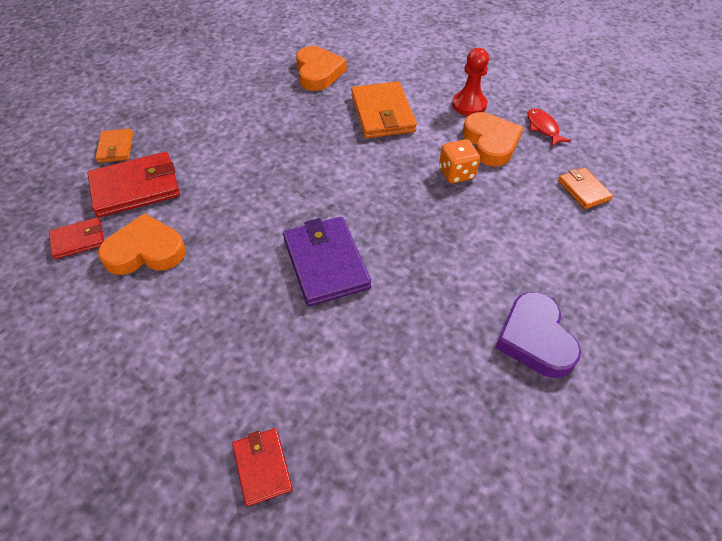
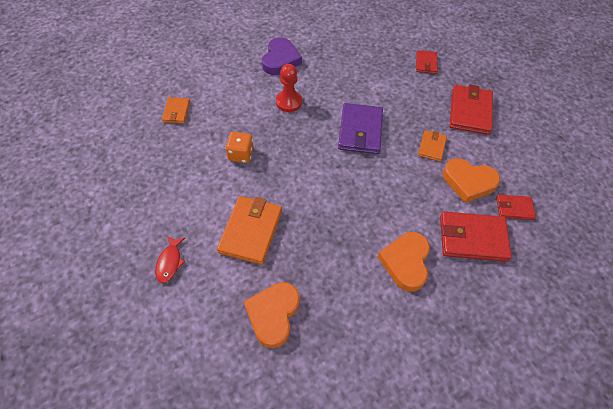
camera: 155 degrees left, 5 degrees up
orange wallet [95,129,133,163] -> orange wallet moved to [418,130,447,162]
red pawn [452,48,489,116] -> red pawn moved to [276,64,302,112]
orange heart [463,112,523,167] -> orange heart moved to [378,232,430,292]
red fish [527,108,571,146] -> red fish moved to [155,236,185,283]
none -> red wallet [450,85,493,135]

